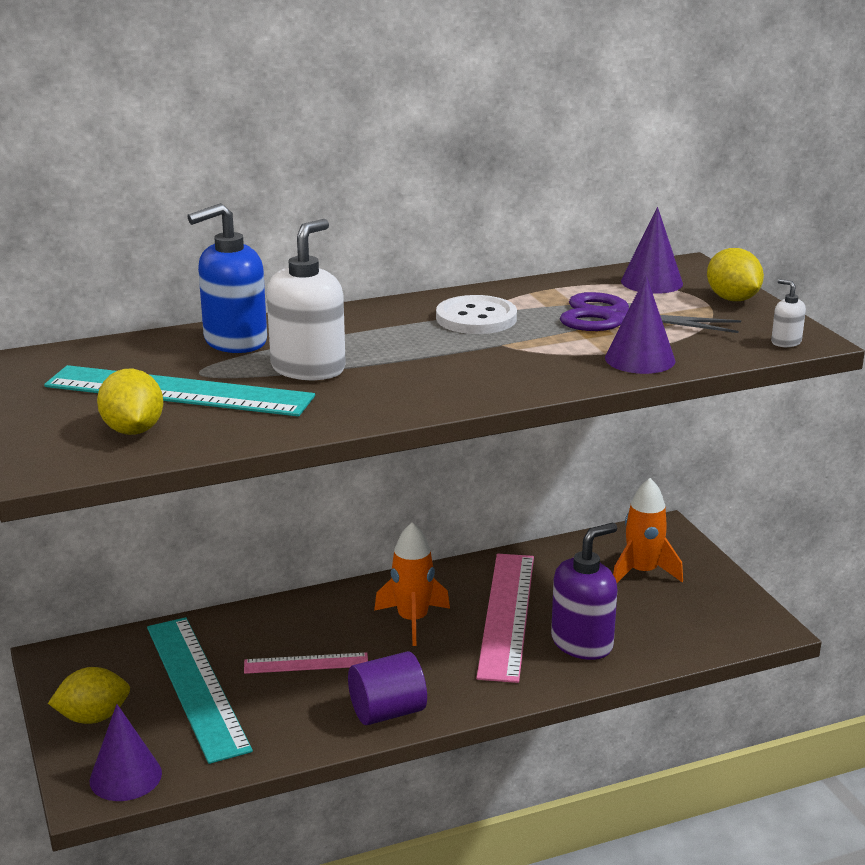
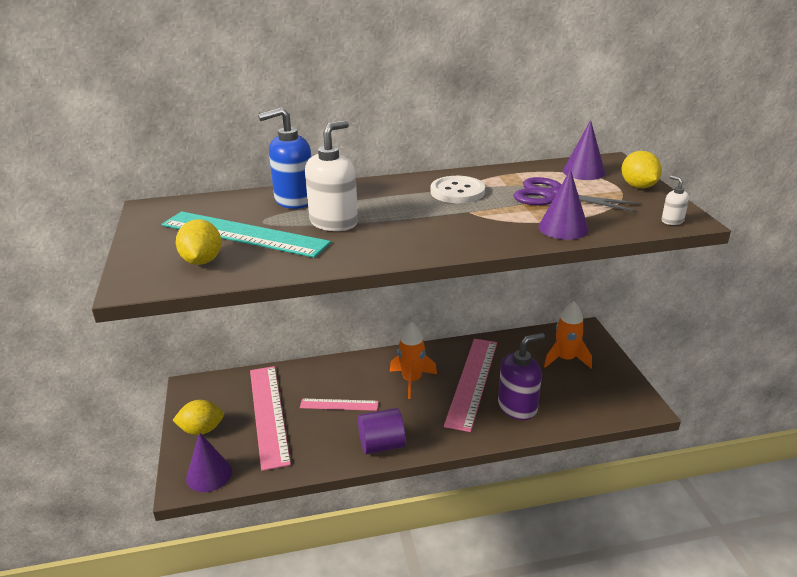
camera: 10 degrees right, 5 degrees up
turquoise ruler [147,617,253,764] -> pink ruler [250,366,291,471]

